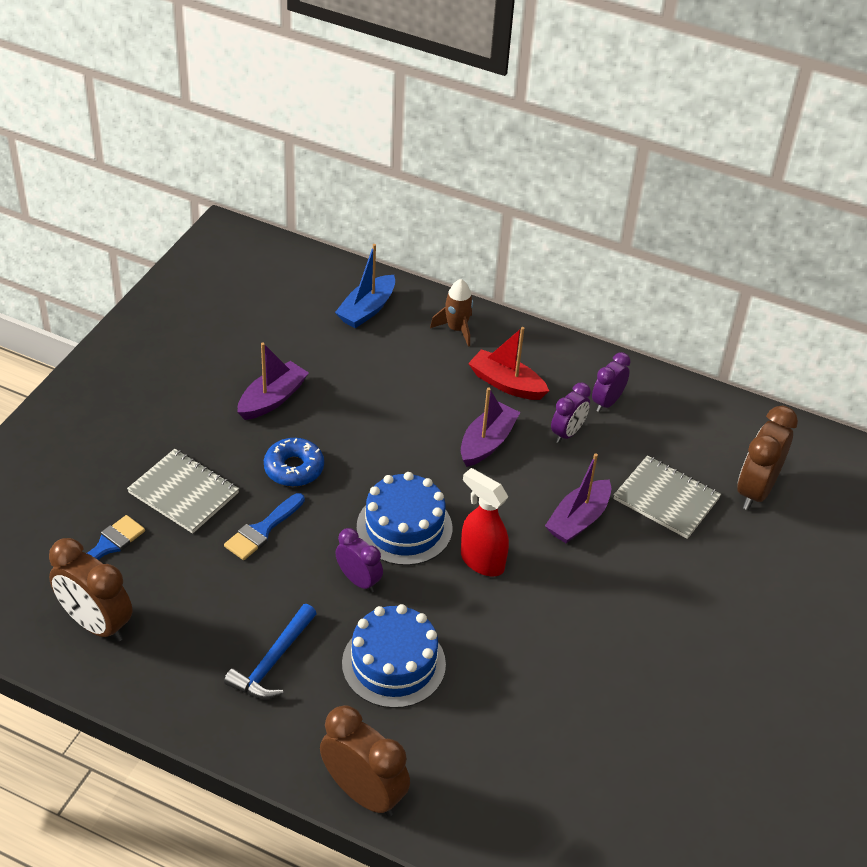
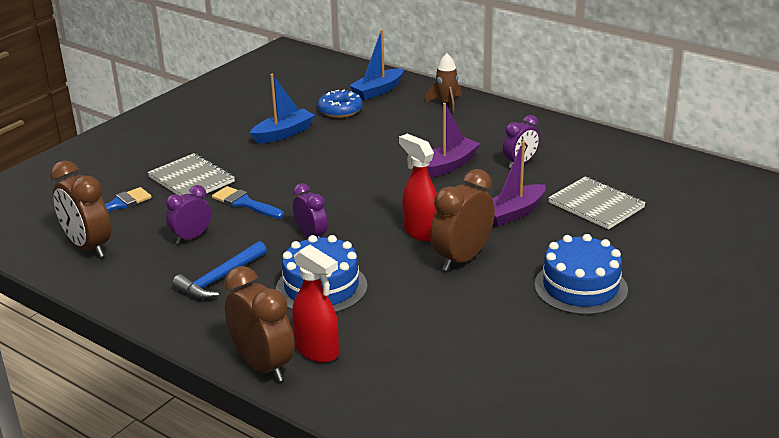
camera: 15 degrees right, 15 degrees down
blue brush [224,493,305,560] -> blue brush turned 75 degrees clockwise [212,186,284,219]
purple boat [238,343,309,420] -> blue boat [250,74,315,144]
blue donut [264,438,324,487] -> blue donut moved to [317,90,363,118]
blue cake [357,472,452,566] -> blue cake moved to [534,234,628,315]
red boat [468,327,549,400] -> none
purple clock [592,352,631,412] -> purple clock moved to [166,185,211,244]
brown clock [737,406,798,510] -> brown clock moved to [430,169,495,271]
none -> red spray bottle [292,244,339,363]

